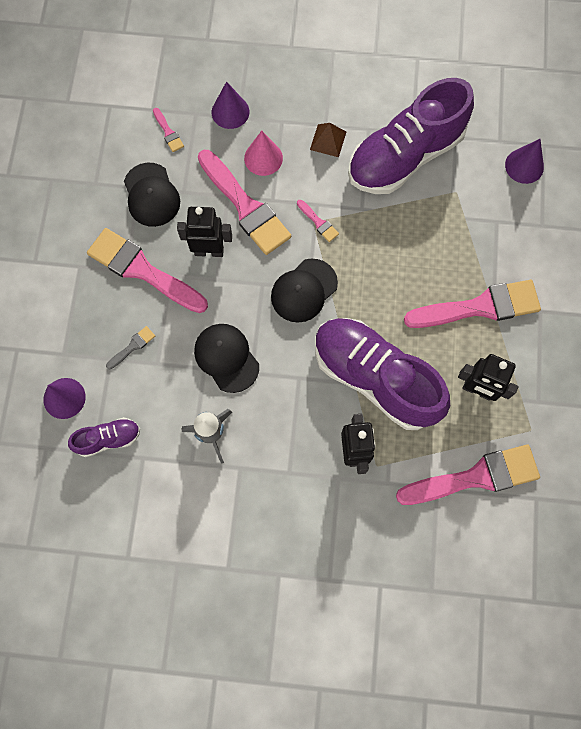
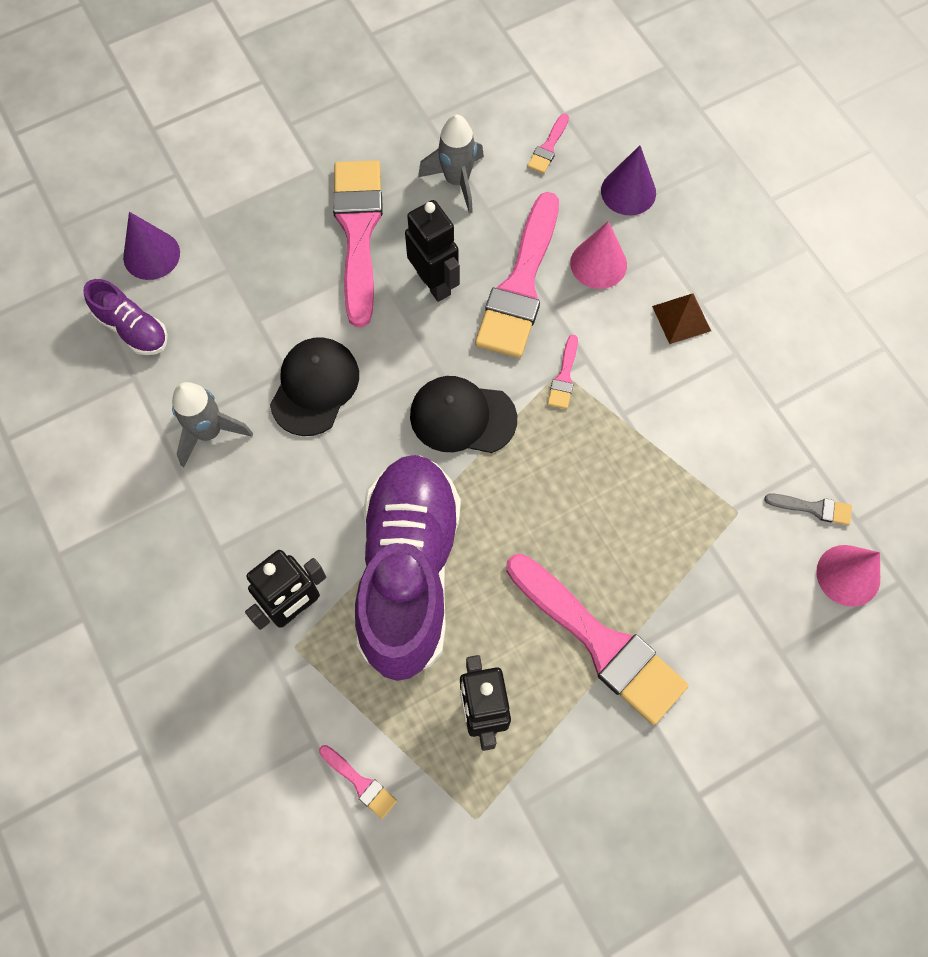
camera: 55 degrees right, 5 degrees down
grey brush [106,326,155,370] -> grey brush moved to [764,493,852,525]
black cap [124,163,180,227] -> grey rocket [418,114,484,214]
purple shoe [348,78,474,194] -> none
pink brush [396,445,540,505] -> pink brush [319,745,397,819], size x0.42
purple cone [505,139,544,184] -> pink cone [816,545,880,607]

